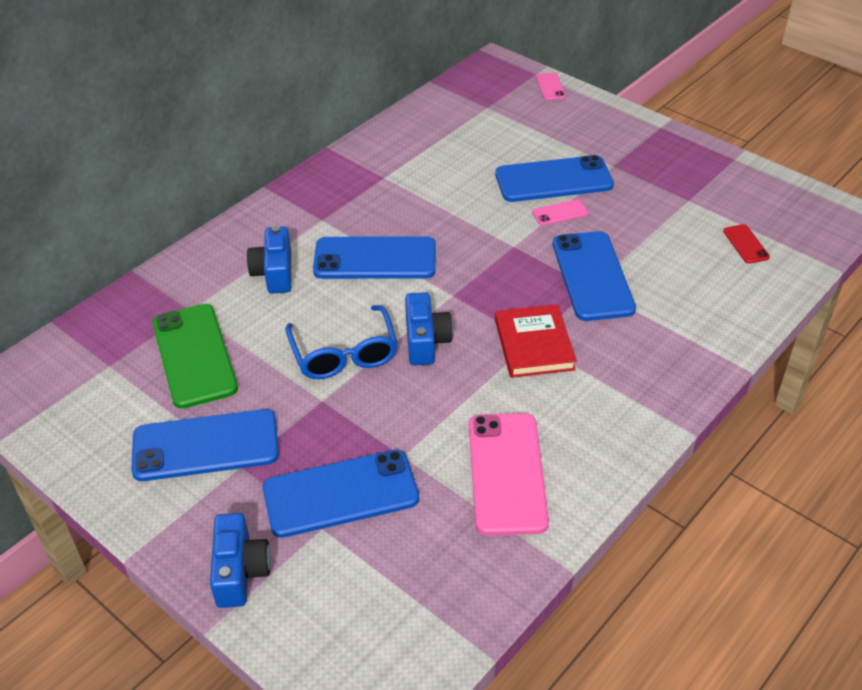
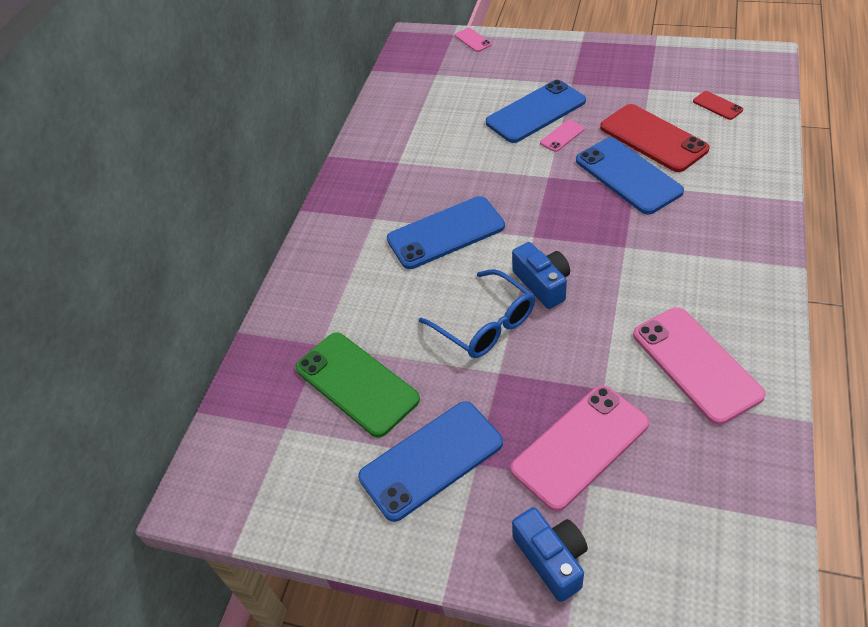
camera: 20 degrees left, 5 degrees up
blue camera [247,226,291,293] -> none
blue phone [262,450,419,538] -> pink phone [511,385,649,511]
red book [495,304,577,378] -> none
none -> red phone [600,104,710,172]

